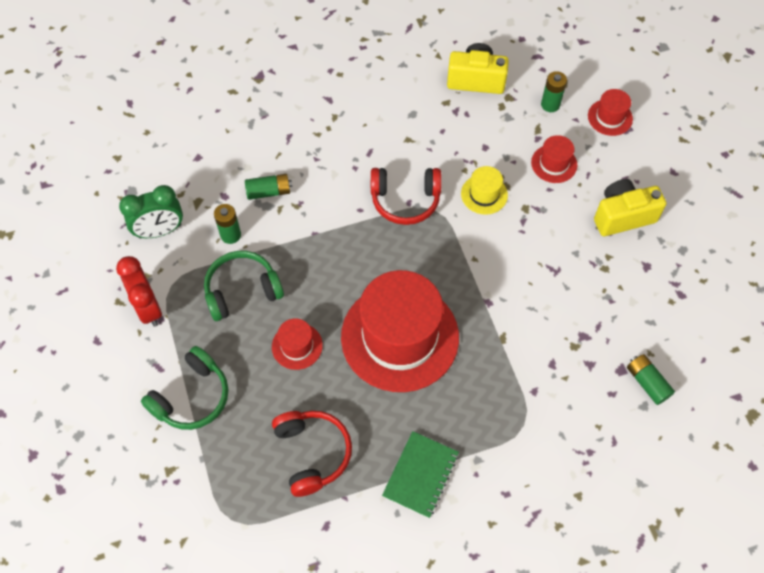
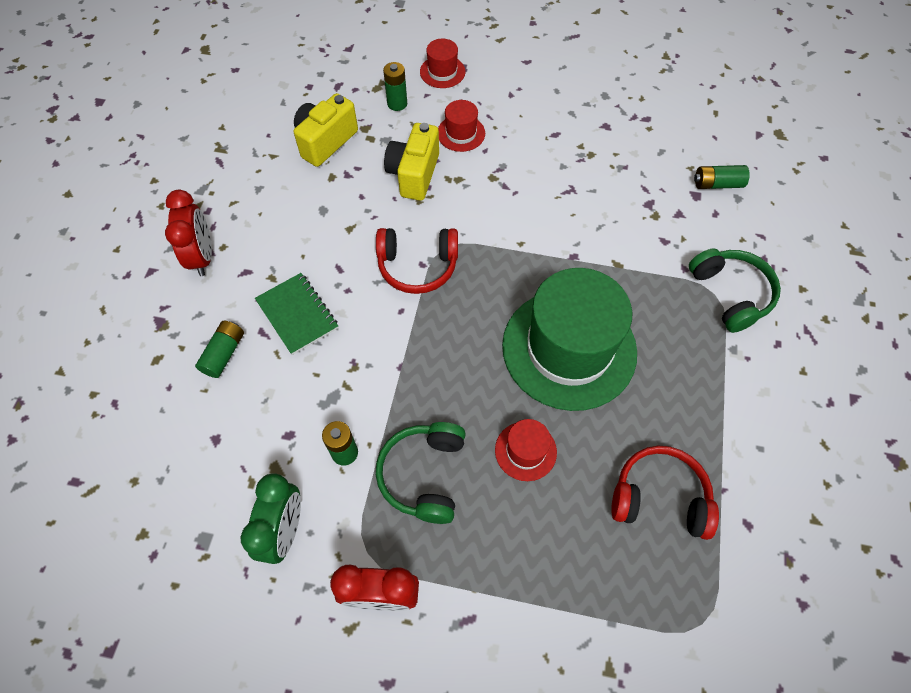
camera: 60 degrees left, 0 degrees up
green headphones [141,346,228,430] -> green headphones moved to [689,248,781,333]
green battery [245,174,292,200] -> green battery moved to [195,321,244,378]
red hat [341,270,459,392] -> green hat [502,268,637,411]
red headphones [371,168,442,225] -> red headphones turned 60 degrees clockwise [376,228,458,294]
green notebook [382,431,459,518] -> green notebook moved to [255,273,338,355]
yellow hat [461,166,508,215] -> none
yellow camera [594,179,666,236] -> yellow camera moved to [384,123,439,201]
none -> red clock [165,190,212,276]

